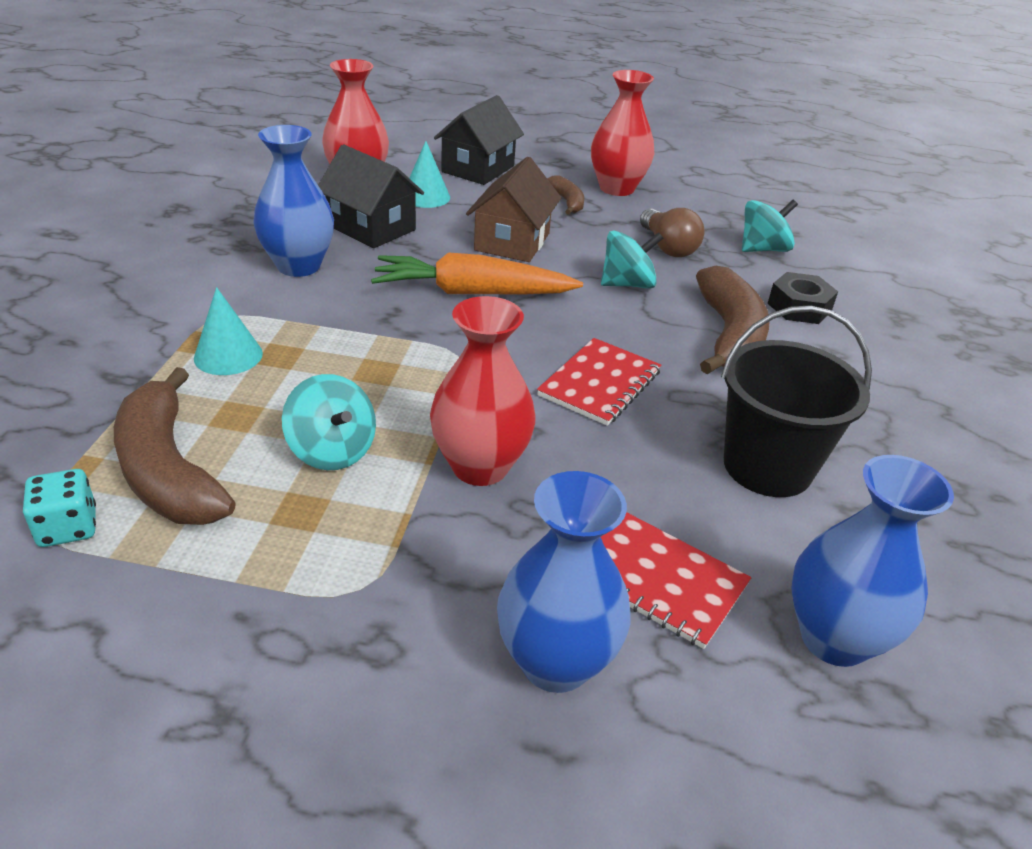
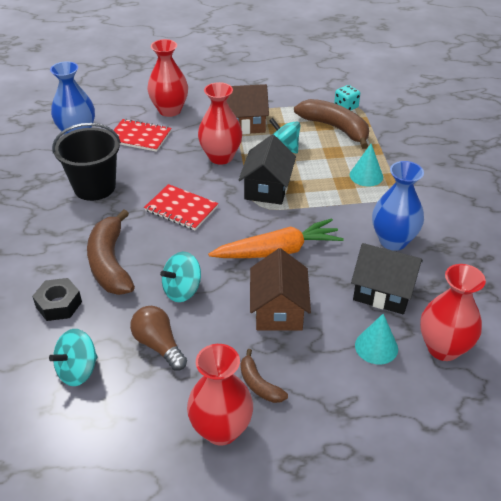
camera: 165 degrees right, 5 degrees up
black house [434,95,524,185] -> black house moved to [239,134,296,205]
blue vase [497,471,631,693] -> red vase [147,39,188,117]
red notebook [537,338,661,426] -> red notebook turned 75 degrees counterclockwise [144,184,218,230]
none -> brown house [227,84,269,134]

